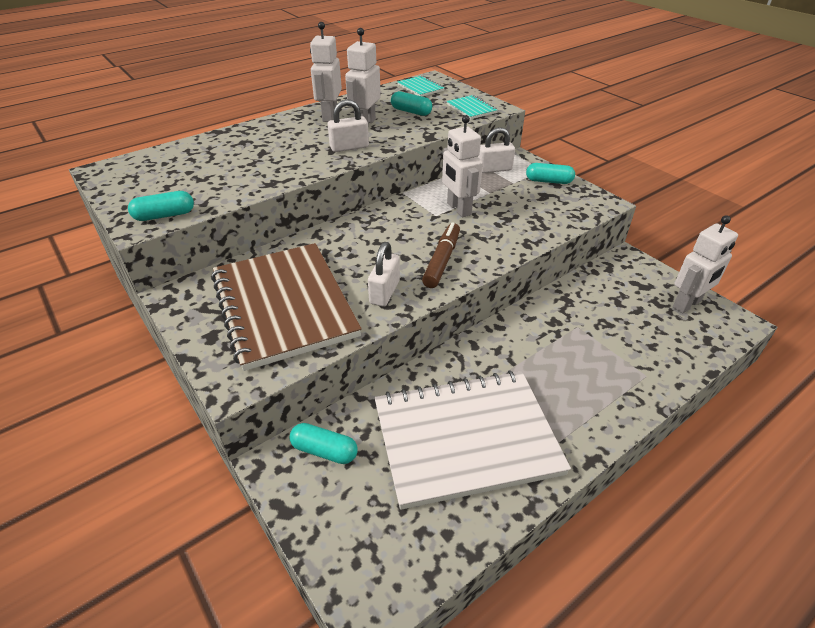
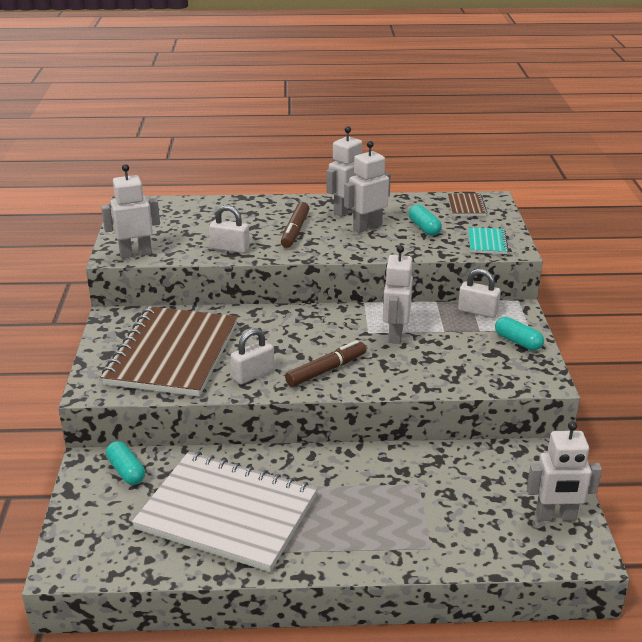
camera: 35 degrees right, 10 degrees down
turquoise capsule [128,191,194,221] -> white robot [101,164,160,259]
white padlock [328,99,369,152] -> white padlock moved to [209,205,250,253]
turquoise notebook [397,76,445,96] -> brown notebook [448,194,488,216]
none -> brown marker [281,202,310,248]

